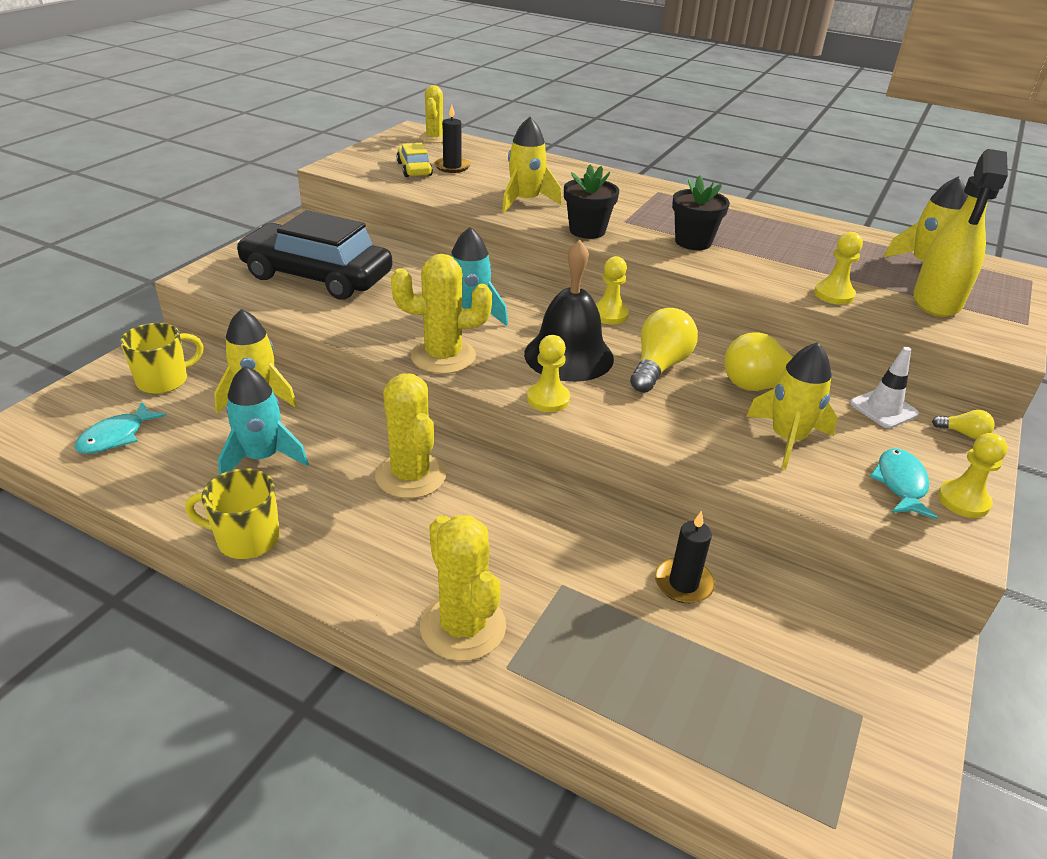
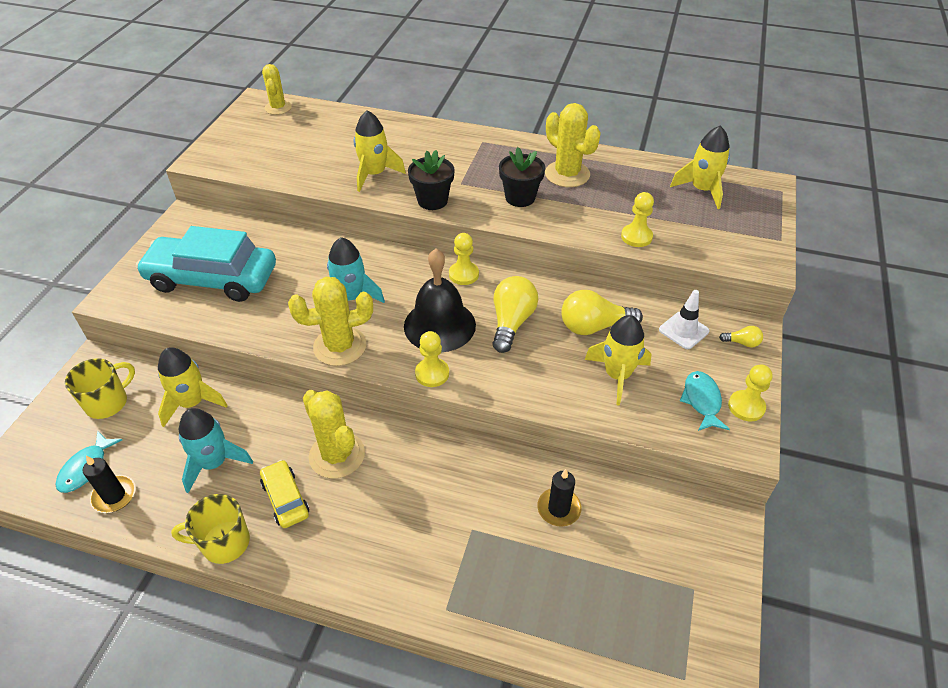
camera: 10 degrees left, 10 degrees up
black car [236,210,393,300] -> turquoise car [136,226,276,302]
yellow car [396,143,433,177] -> yellow car moved to [260,460,309,528]
yellow cactus [420,515,506,661] -> yellow cactus moved to [545,103,601,187]
black candle [434,105,471,173] -> black candle moved to [83,456,136,513]
yellow spray bottle [913,149,1008,317] -> none

